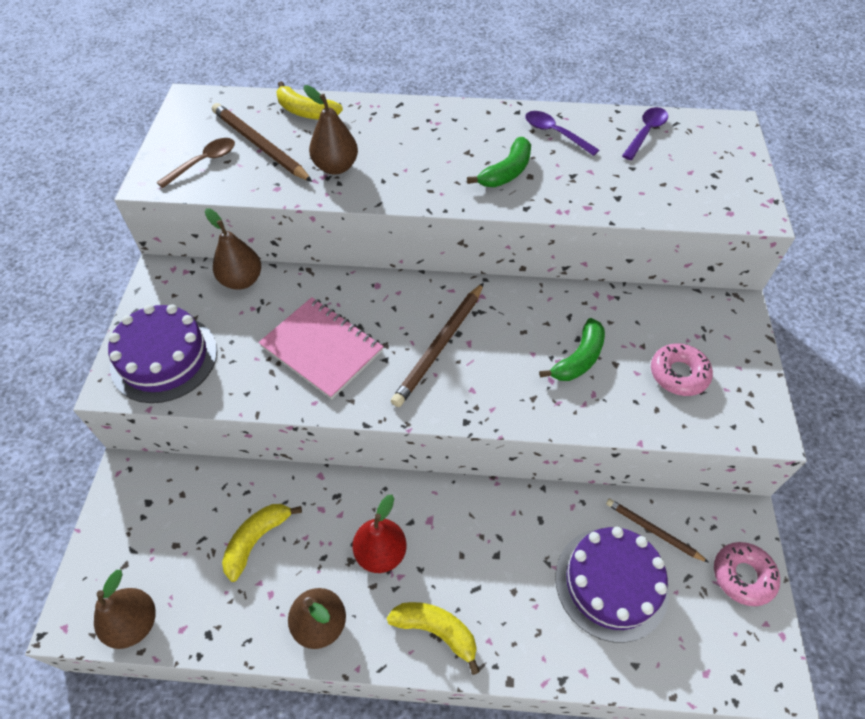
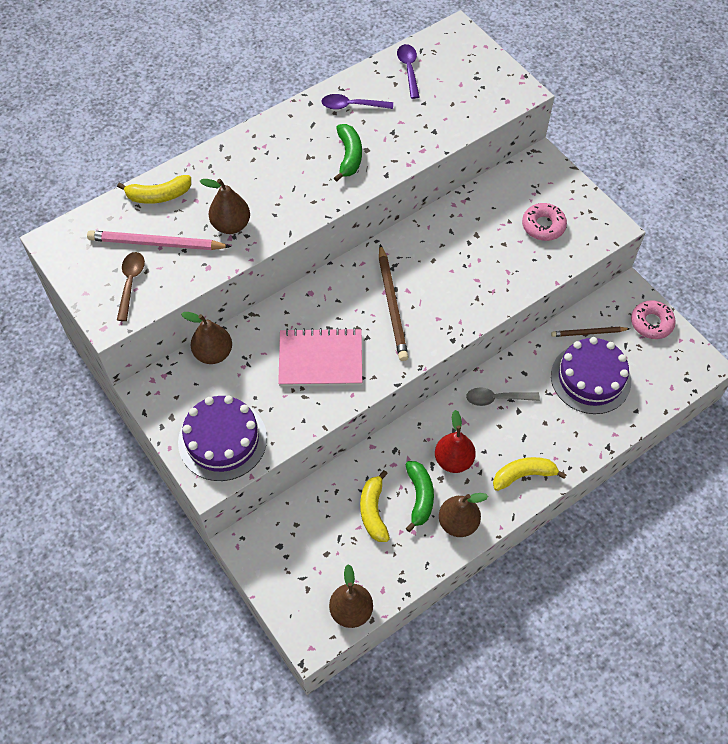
camera: 40 degrees left, 5 degrees up
brown pencil [212,103,312,182] -> pink pencil [87,230,231,250]
green banana [539,318,605,381] -> green banana moved to [405,461,434,532]
none -> grey spoon [466,387,540,406]

